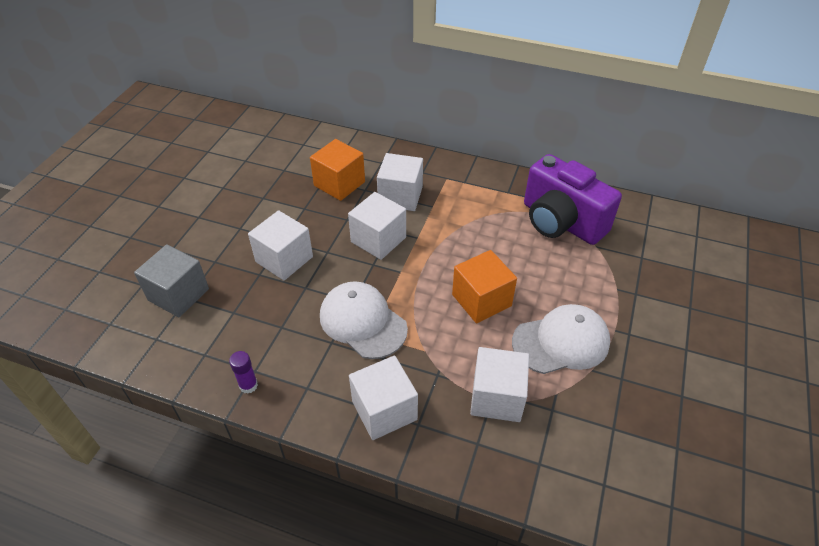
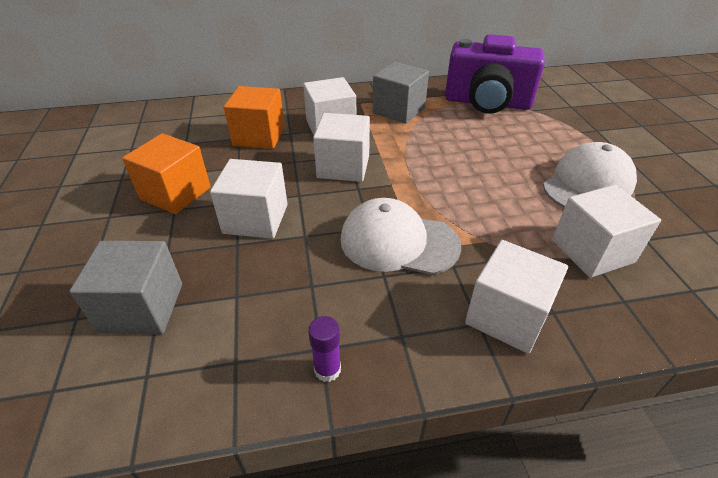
camera: 30 degrees left, 5 degrees down
orange cube [452,250,517,323] -> orange cube moved to [122,133,211,214]
none -> grey cube [372,62,429,124]

